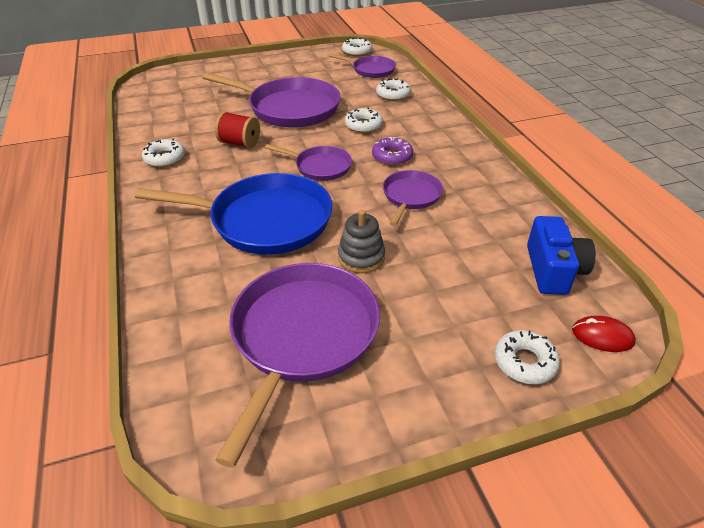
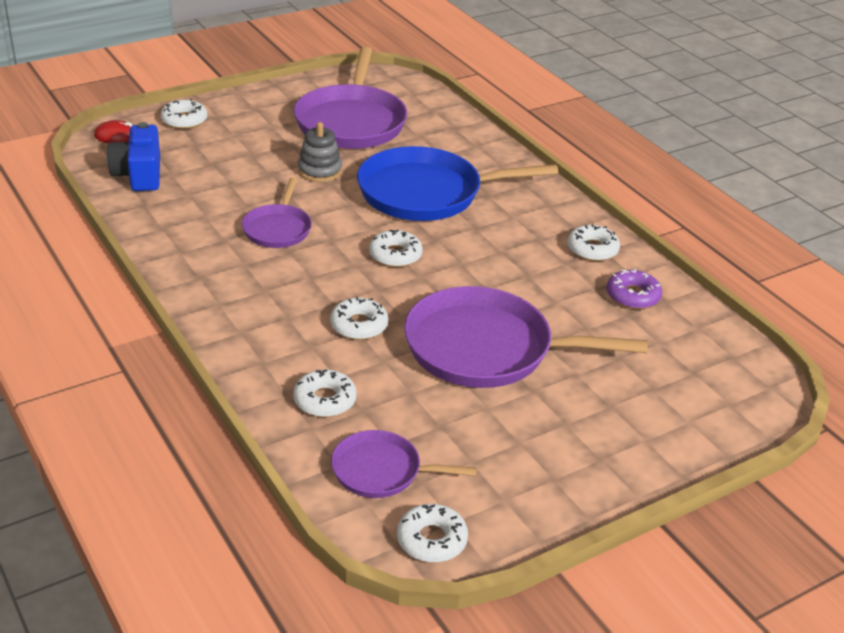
camera: 165 degrees right, 5 degrees down
red spool [215,112,260,148] -> none
purple pan [265,144,352,181] -> white donut [369,230,423,267]
purple donut [372,137,414,165] -> purple donut moved to [607,269,662,309]

